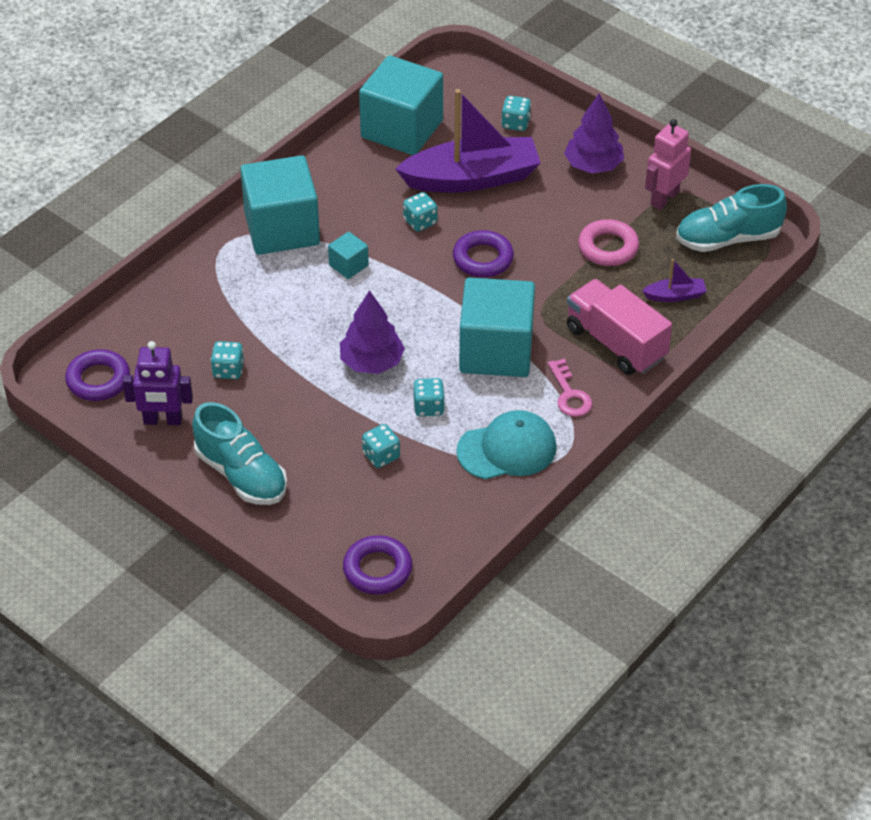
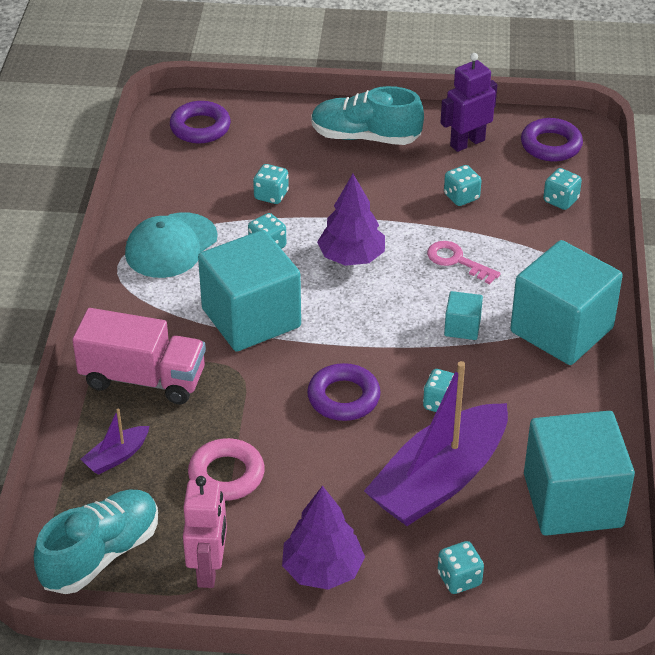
camera: 145 degrees right, 5 degrees down
pink key [548,359,593,417] -> pink key moved to [427,241,501,284]
none -> turquoise dice [543,168,582,210]

